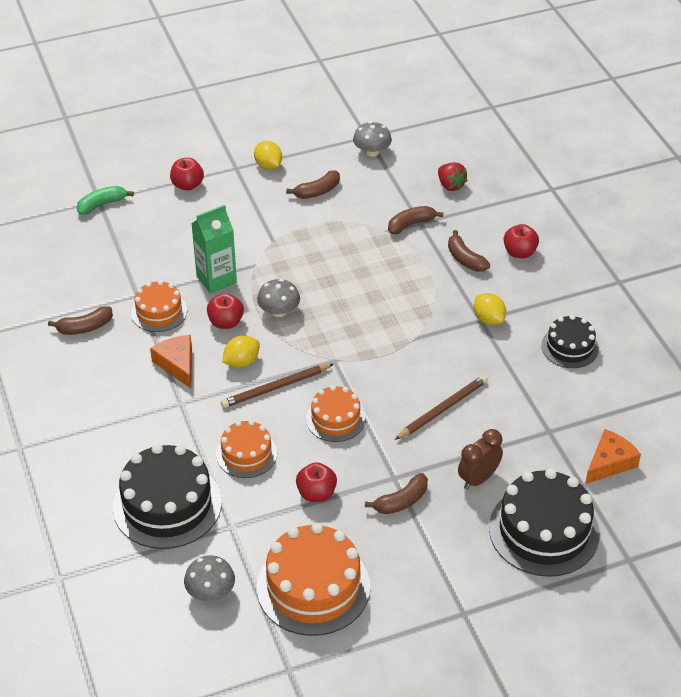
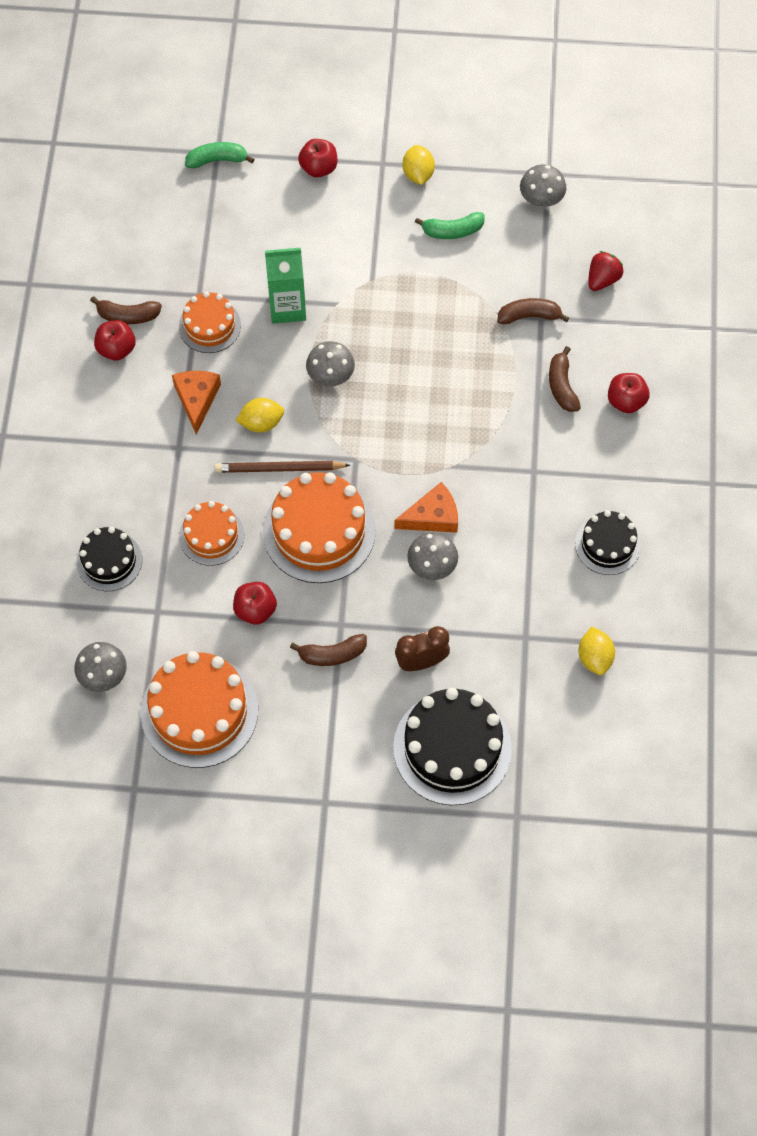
camera: 25 degrees right, 20 degrees up
black cake [113,444,222,549] -> black cake [76,527,142,591], size x0.58
red apple [207,293,244,329] -> red apple moved to [94,320,136,361]
brown banana [286,170,340,199] -> green banana [415,212,485,239]
orange cake [306,385,366,442] -> orange cake [263,472,376,583], size x1.73
brown pencil [395,375,488,440] -> grey mushroom [407,532,458,580]
red strawberry [438,162,468,191] -> red strawberry turned 135 degrees counterclockwise [588,251,623,291]
yellow lemon [474,293,506,325] -> yellow lemon moved to [578,626,615,675]
orange cheese [585,429,641,484] -> orange cheese moved to [394,482,458,533]

